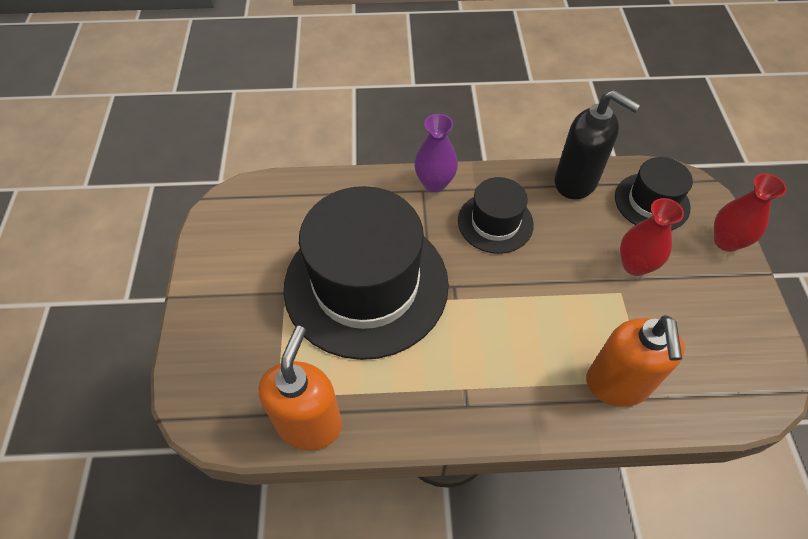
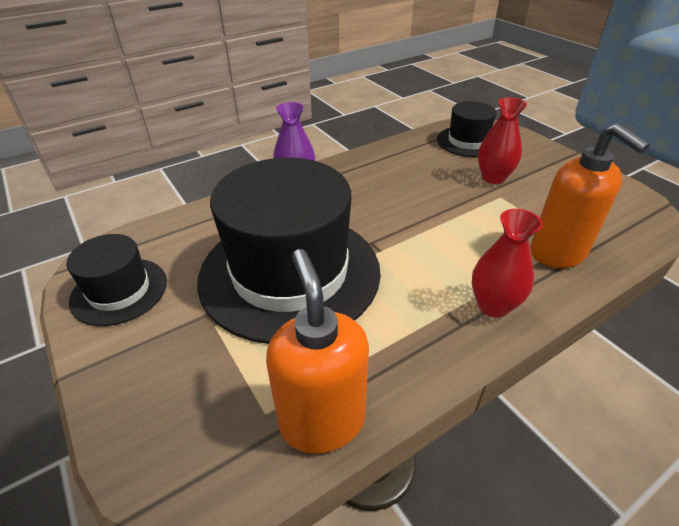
camera: 30 degrees left, 15 degrees down
black hat [458,177,534,254] -> black hat moved to [67,234,167,326]
black soap dispenser [555,90,641,199] -> none
red vase [714,173,787,252] -> red vase moved to [472,209,543,318]

